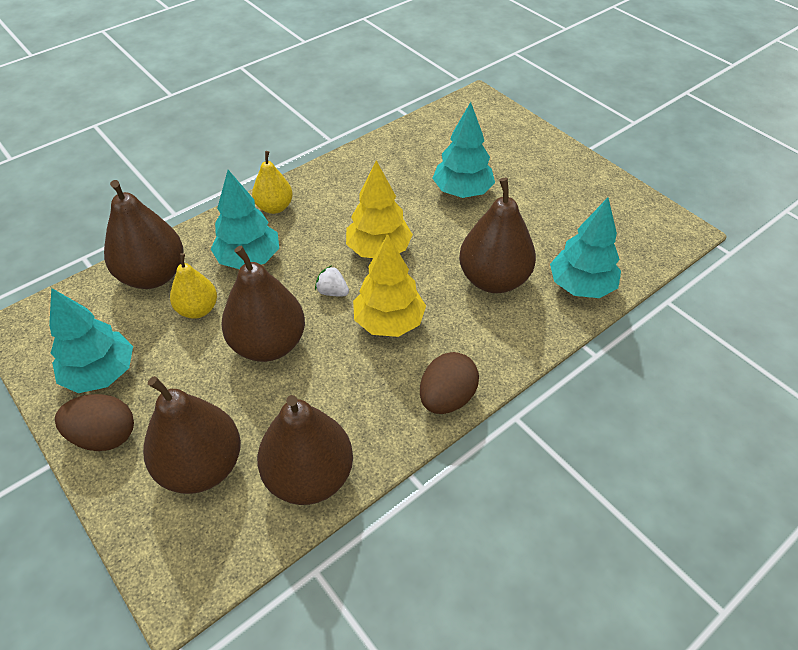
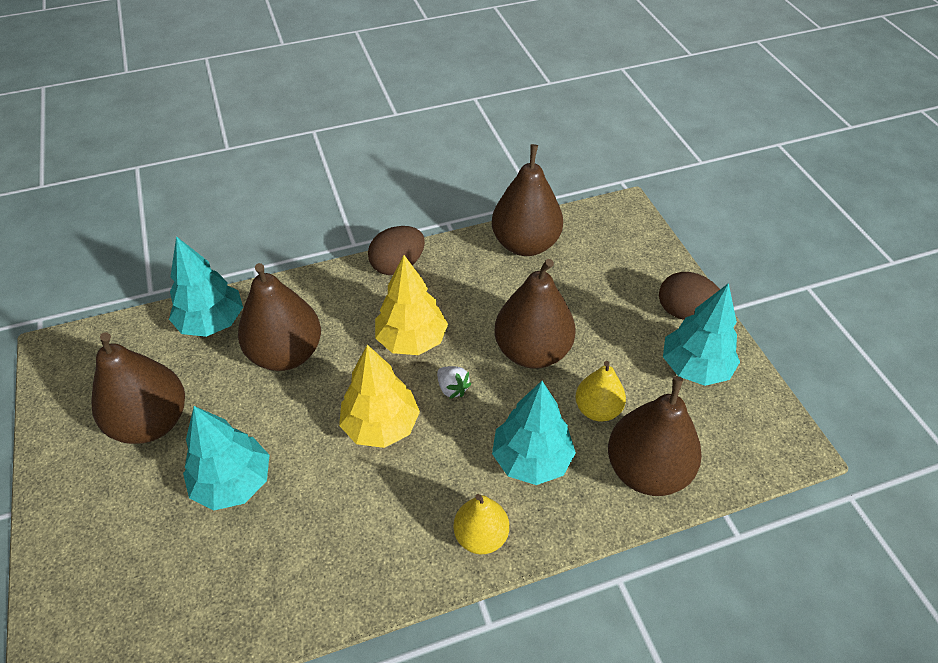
camera: 160 degrees left, 0 degrees up
brown pear [143,376,241,494] -> brown pear moved to [91,332,185,444]

